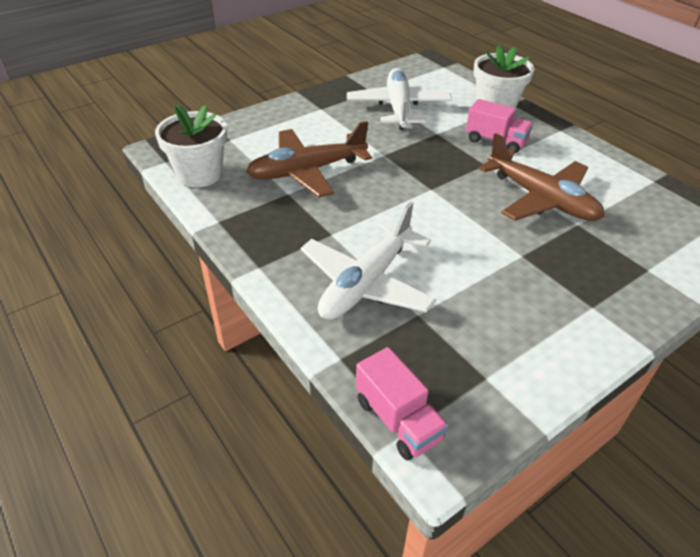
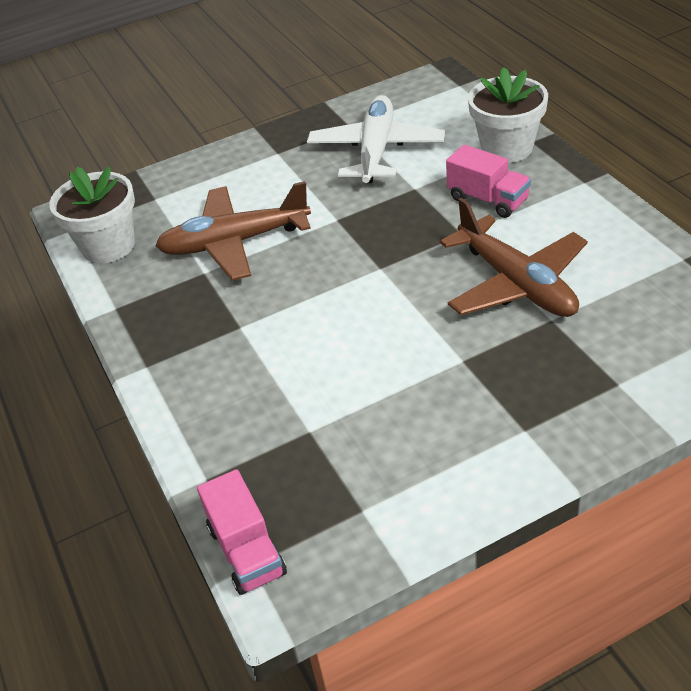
camera: 15 degrees right, 0 degrees up
white plane [300,202,436,320] -> none

